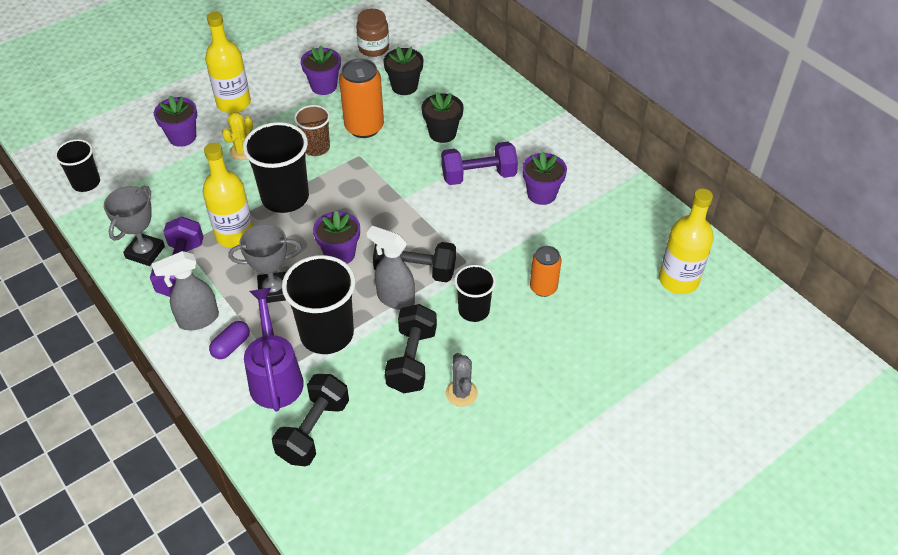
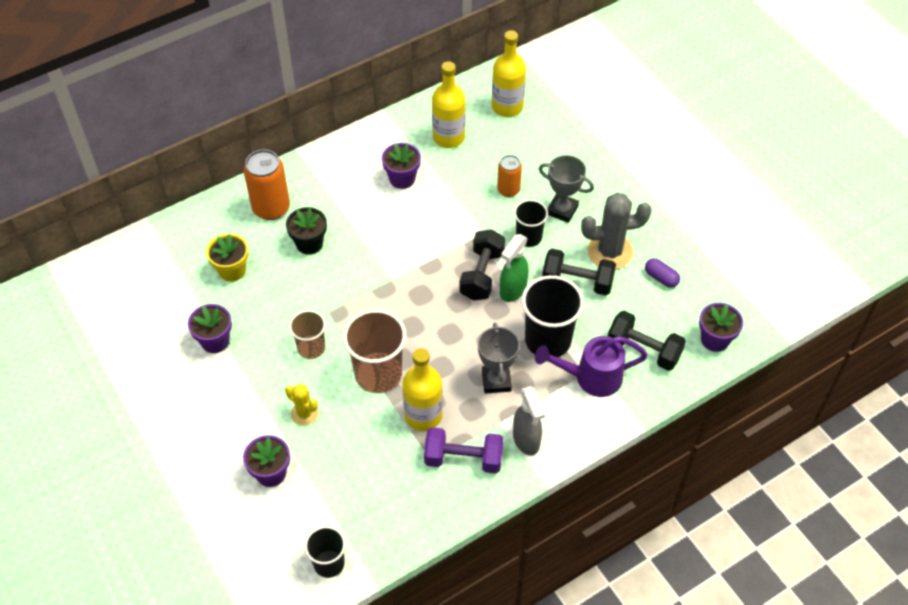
camera: 85 degrees left, 5 degrees up
grey trophy [104,186,165,266] -> grey trophy moved to [539,155,594,223]
yellow bottle [205,12,251,113] -> yellow bottle moved to [432,61,466,148]
purple capsule [209,321,250,359] -> purple capsule moved to [645,258,680,288]
black cup [243,122,309,213] -> brown cup [343,309,406,393]
purple flower pot [313,211,360,264] -> purple flower pot moved to [699,303,743,352]
orange can [339,59,384,138] -> orange can moved to [244,150,290,220]
brown jar [356,9,389,57] -> none
grey spray bottle [367,226,415,310] -> green spray bottle [500,234,529,302]
black flower pot [384,46,424,95] -> yellow flower pot [206,234,248,282]
purple dumbbell [441,141,518,185] -> none
grey cactus [446,353,478,407] -> grey cactus [581,192,652,269], size x1.80

